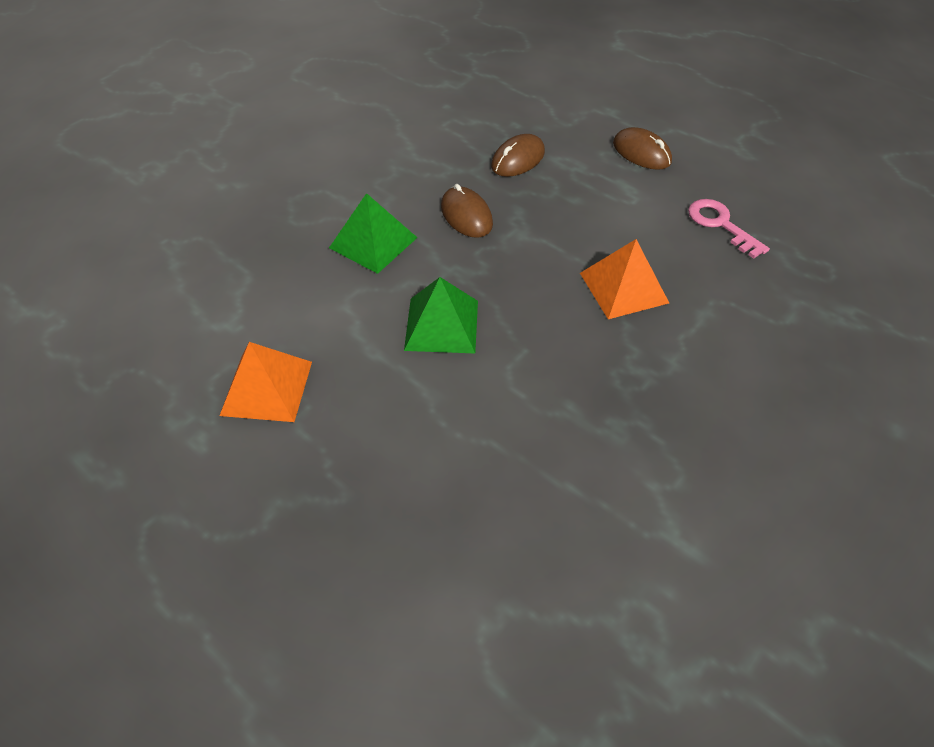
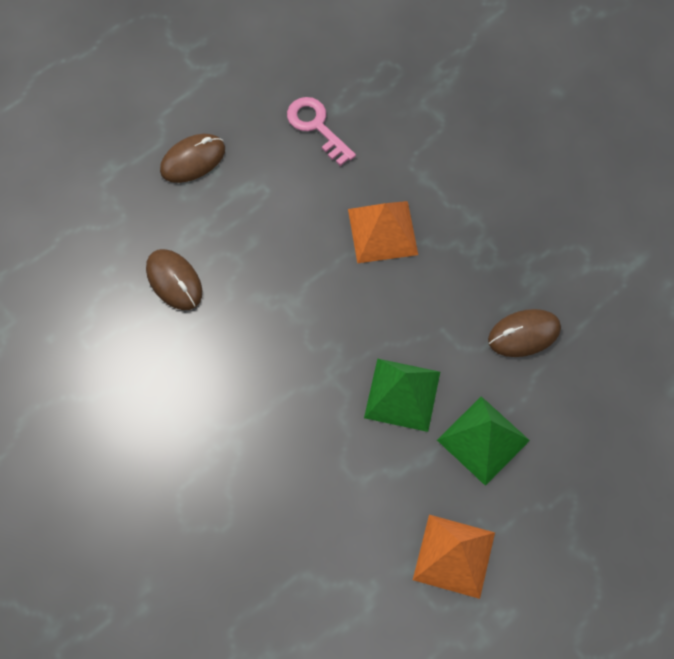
camera: 80 degrees left, 15 degrees up
green pyramid [329,193,418,274] -> green pyramid moved to [437,396,530,486]
brown mouse [441,184,493,238] -> brown mouse moved to [488,309,561,357]
pink key [688,199,770,259] -> pink key turned 75 degrees clockwise [287,97,356,166]

